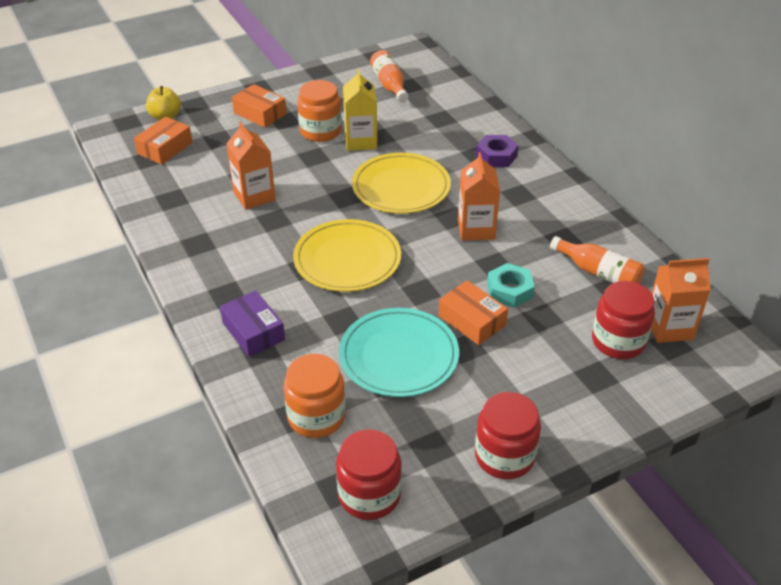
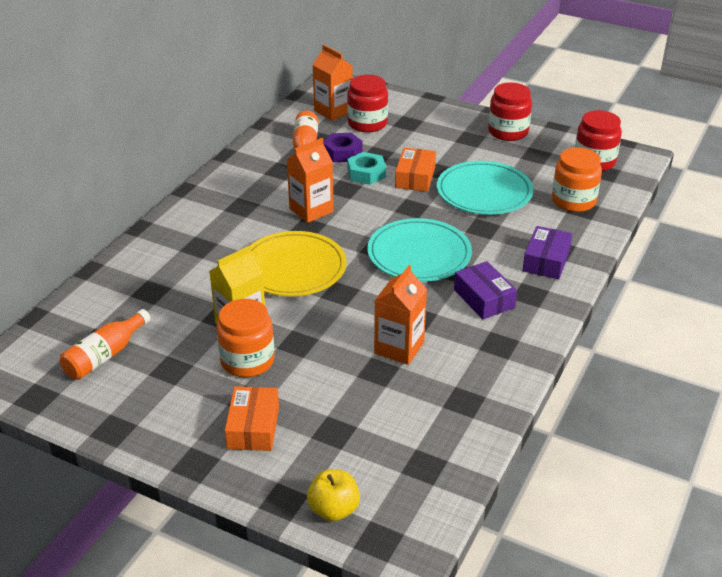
camera: 125 degrees left, 5 degrees down
orange box [134,117,193,165] -> none
yellow plate [293,219,401,292] -> turquoise plate [367,218,472,282]
purple nut [476,135,519,167] -> purple nut moved to [323,133,362,162]
none -> purple box [454,261,517,319]

